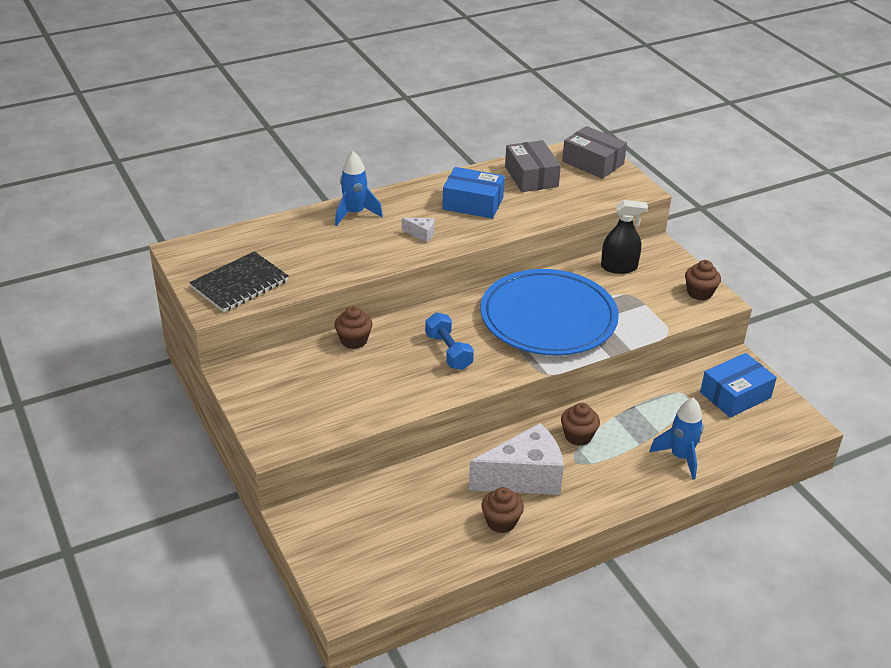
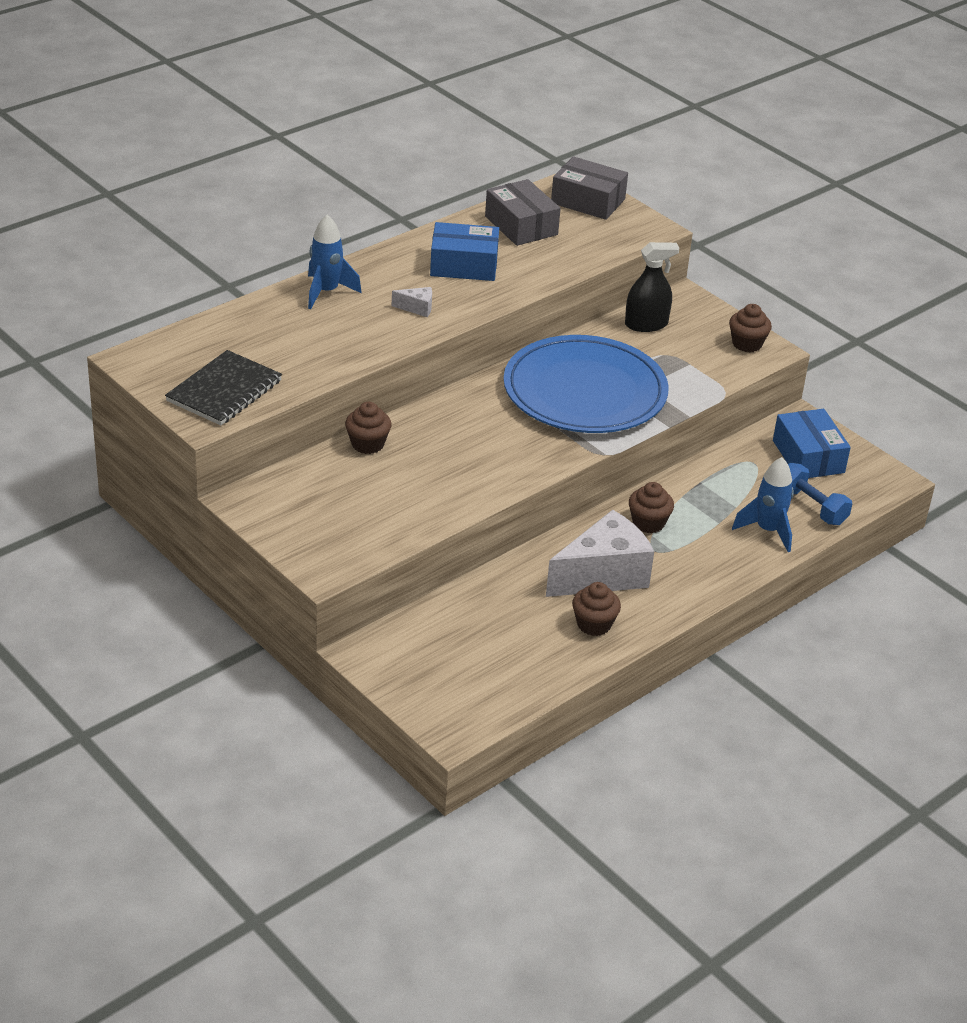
camera: 15 degrees left, 0 degrees up
blue dumbbell [425,312,474,370] -> blue dumbbell moved to [788,463,852,525]
blue box [700,353,777,418] -> blue box turned 60 degrees counterclockwise [773,409,851,478]

